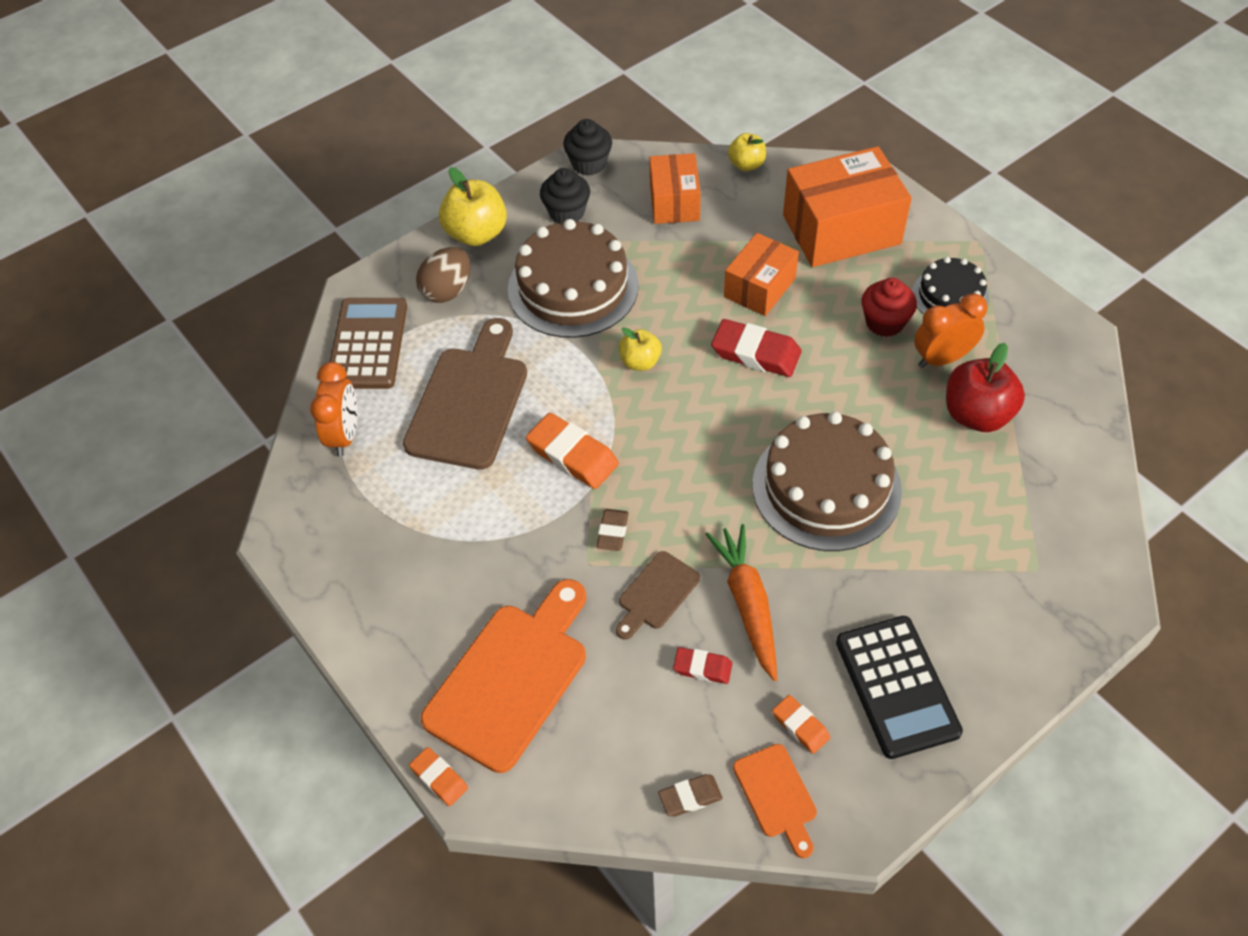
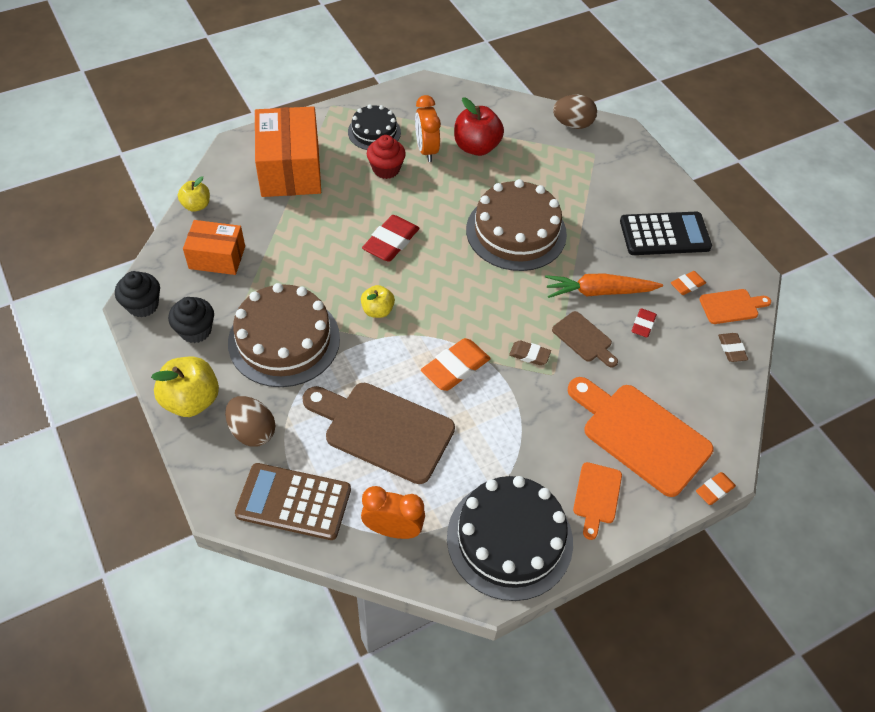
camera: 85 degrees left, 0 degrees up
orange box [724,233,799,316] -> none
none -> black cake [447,476,573,601]
none -> brown egg [553,95,597,129]
none -> orange cutting board [573,462,622,540]

